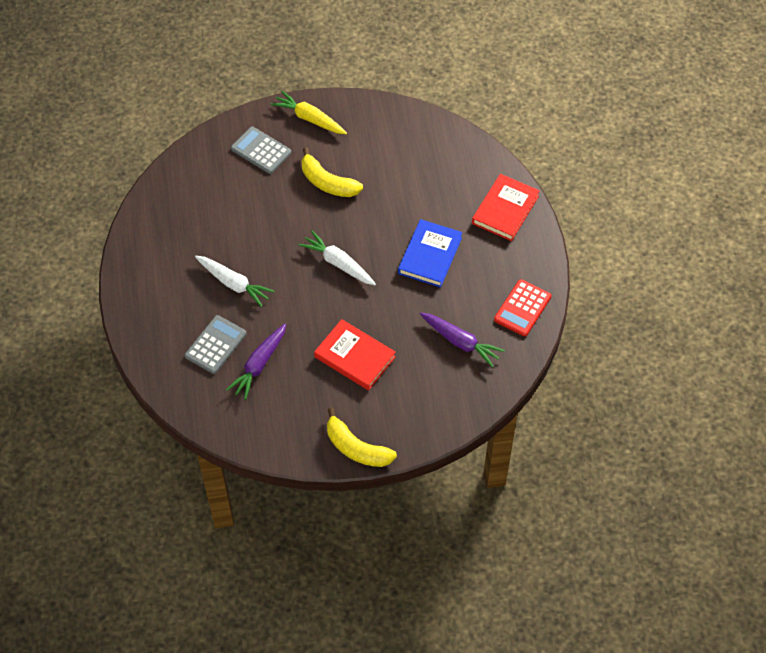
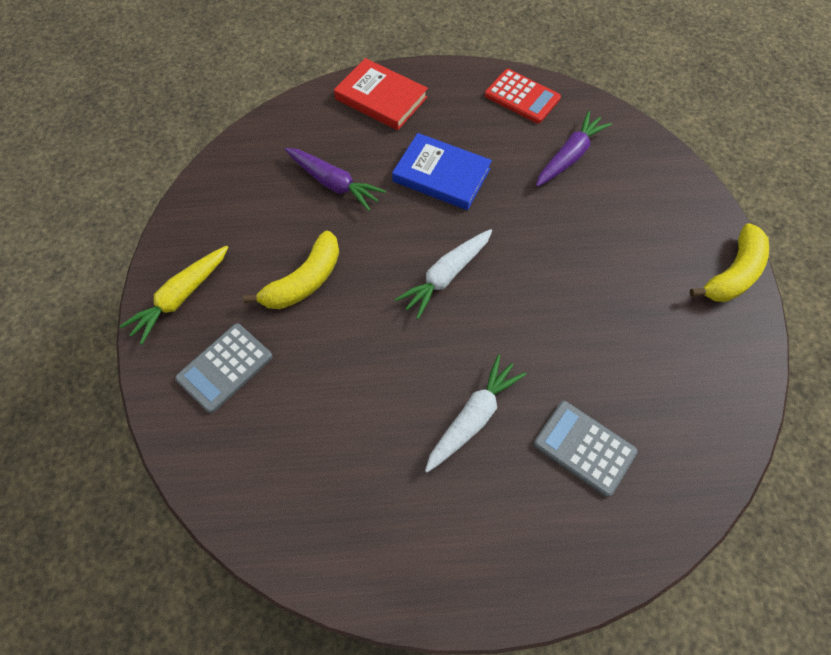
camera: 85 degrees left, 5 degrees up
purple carrot [226,323,287,400] -> purple carrot moved to [285,148,386,211]
red book [314,319,396,390] -> none

